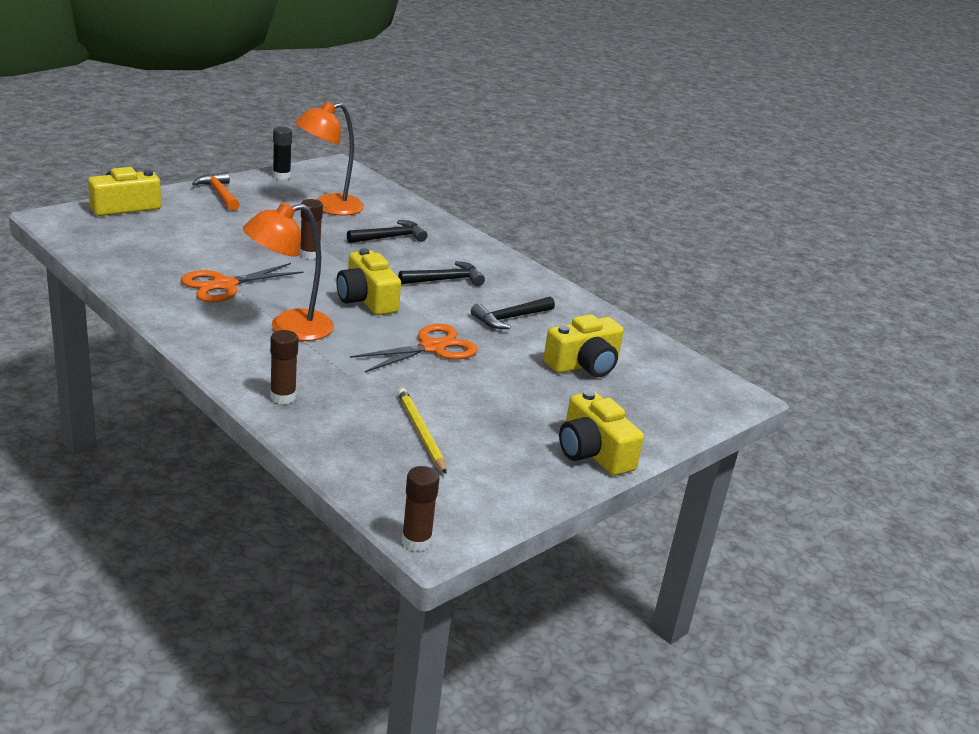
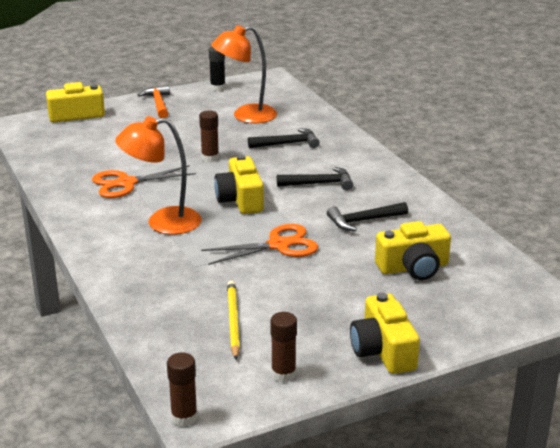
camera: 20 degrees right, 0 degrees up
brown glue stick [270,330,298,404] -> brown glue stick moved to [270,312,297,383]

